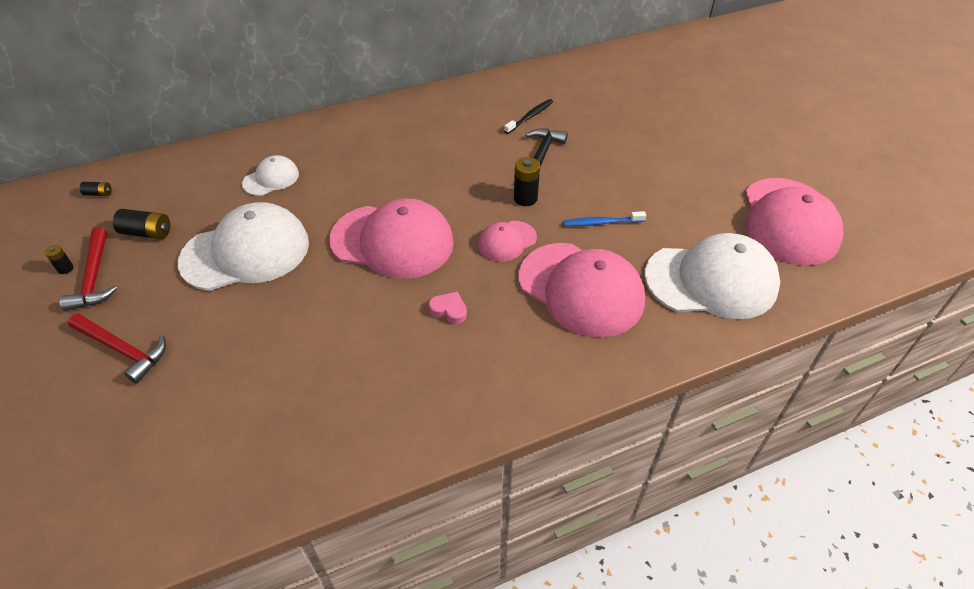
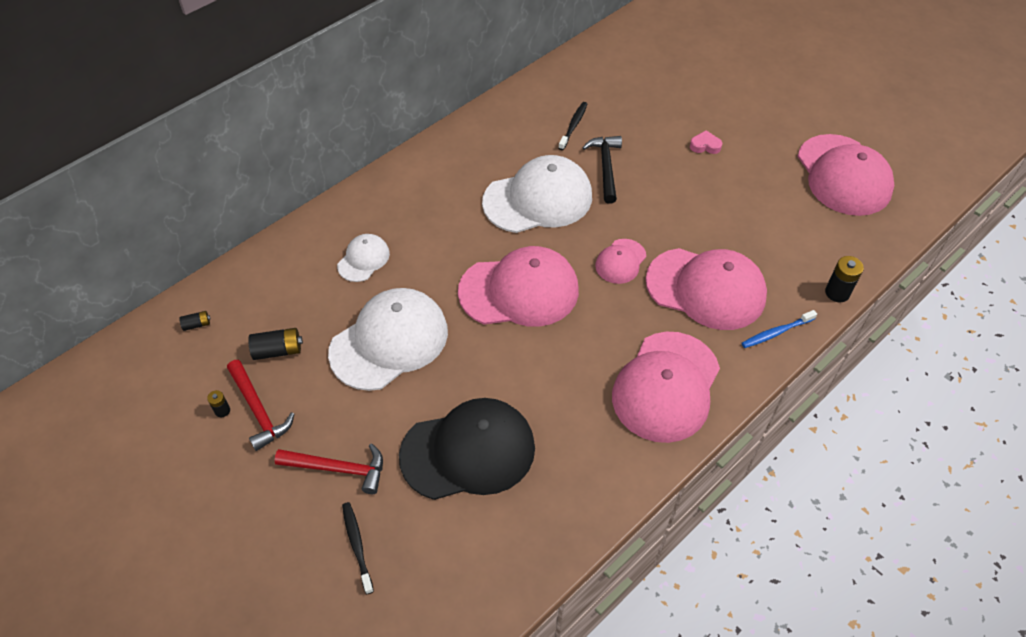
camera: 20 degrees left, 5 degrees up
pink heart [428,292,467,324] -> pink heart moved to [690,130,722,154]
black battery [514,157,540,206] -> black battery moved to [825,256,864,302]
blue toothbrush [563,211,646,226] -> blue toothbrush moved to [742,310,817,348]
white cap [645,233,780,319] -> white cap moved to [482,155,592,233]
none -> black toothbrush [342,502,374,594]
none -> black cap [399,398,535,500]
none -> pink cap [612,332,720,443]

